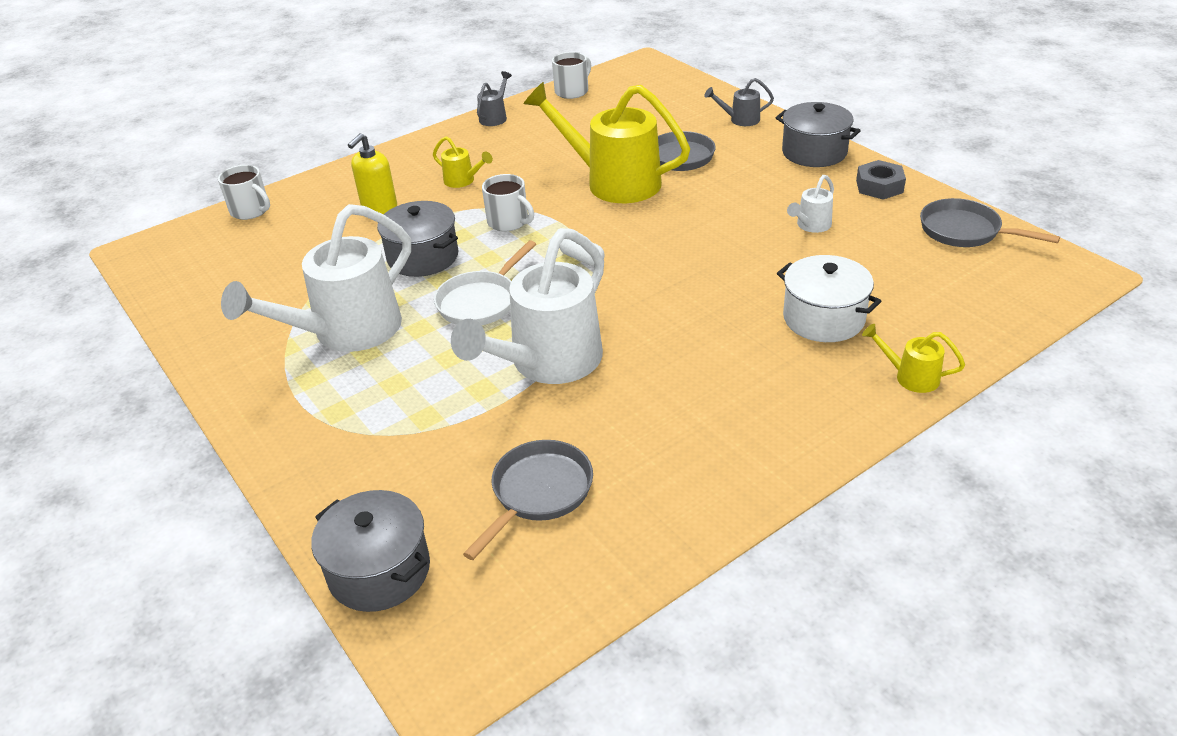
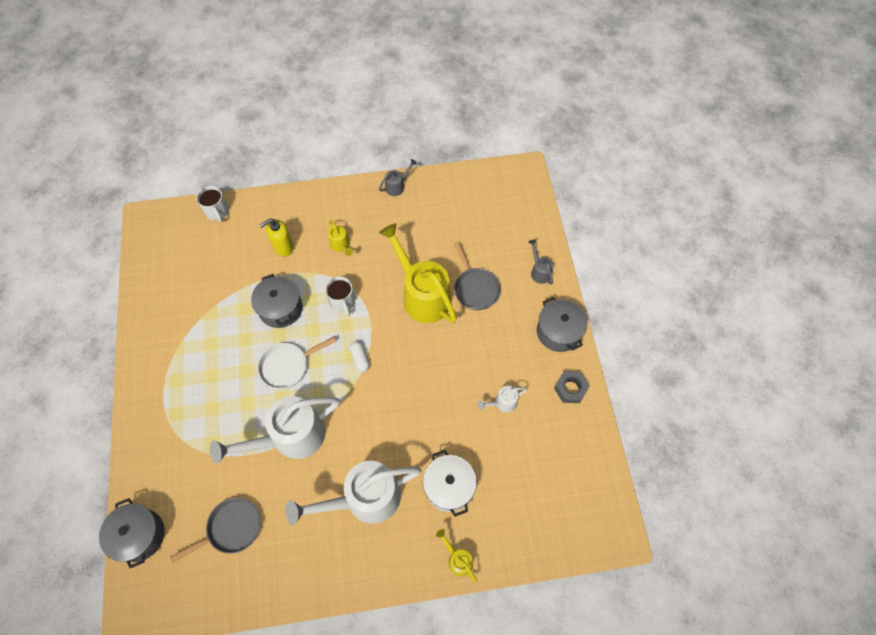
camera: 25 degrees right, 25 degrees up
white watering can [221,204,411,352] -> white watering can moved to [285,461,422,525]
white mug [552,52,591,99] -> none
grey watering can [704,78,774,126] -> grey watering can turned 45 degrees clockwise [529,239,553,285]
grey pan [920,198,1060,247] -> none

